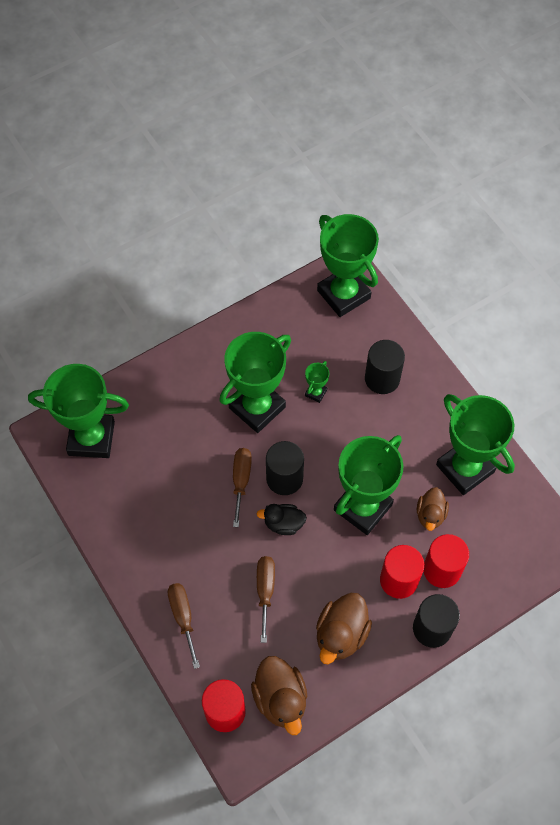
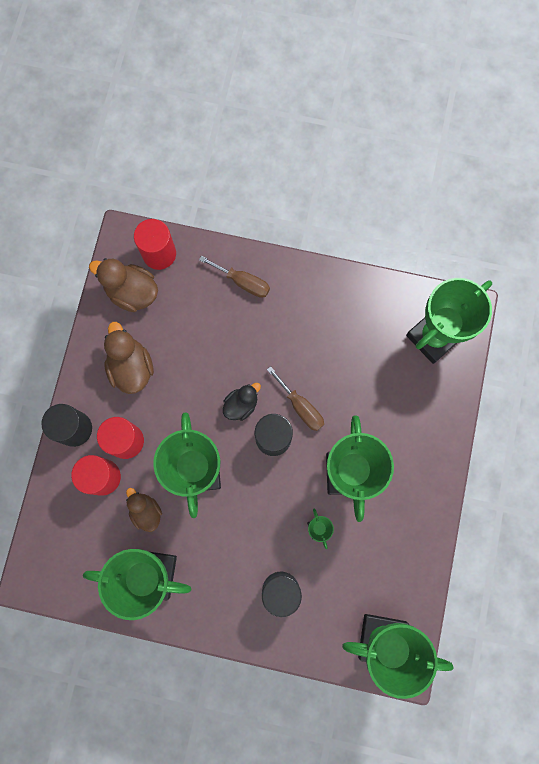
camera: 135 degrees right, 15 degrees up
brown screwdriver [257,556,275,643] -> none

